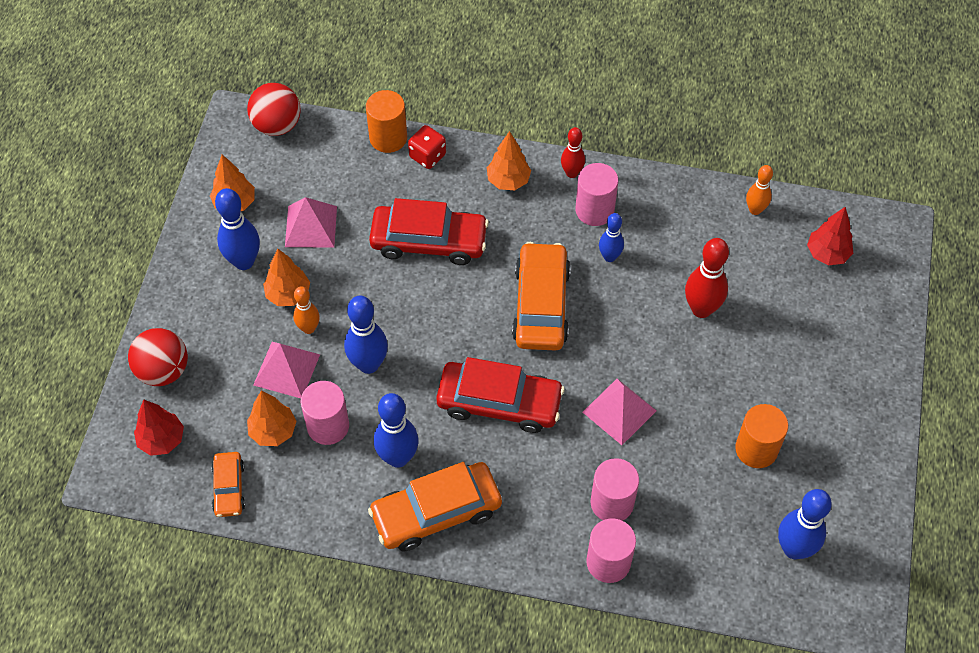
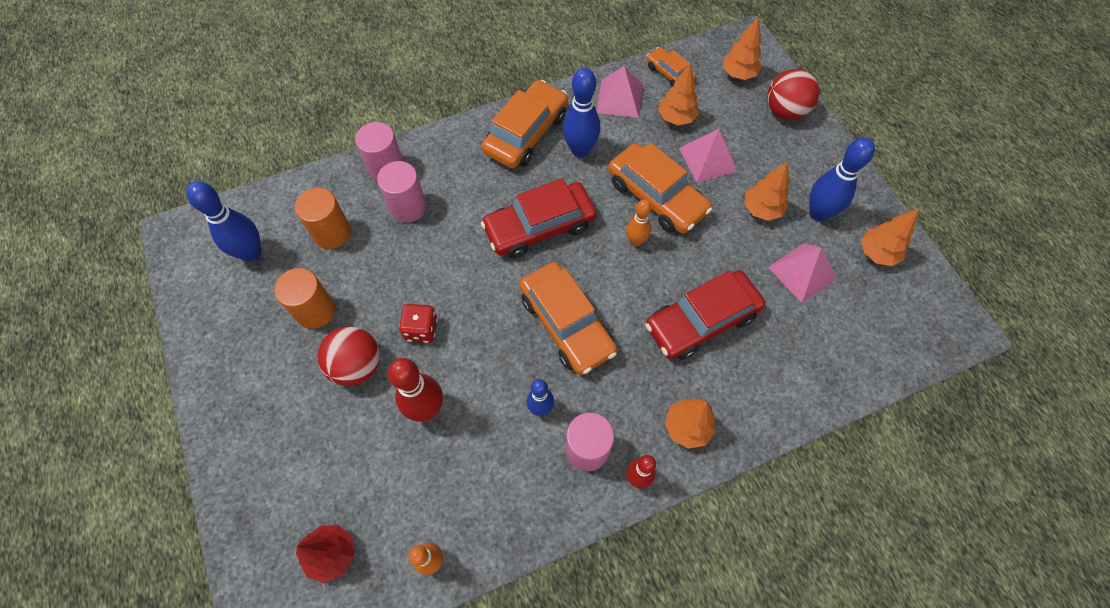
camera: 145 degrees right, 5 degrees up
red tree [134,400,184,456] -> orange tree [723,17,762,80]
red ball [247,83,301,136] -> red ball moved to [317,327,380,386]
orange bowling pin [293,286,320,334] -> orange bowling pin moved to [626,199,651,246]
pink cylinder [301,381,349,445] -> none
blue bowling pin [344,296,388,374] -> orange car [608,143,712,234]
orange cylinder [366,90,407,153] -> orange cylinder moved to [295,188,351,249]
red dice [408,125,446,169] -> red dice moved to [399,304,438,343]
pink pyramid [582,379,656,445] -> pink pyramid moved to [596,66,643,118]

